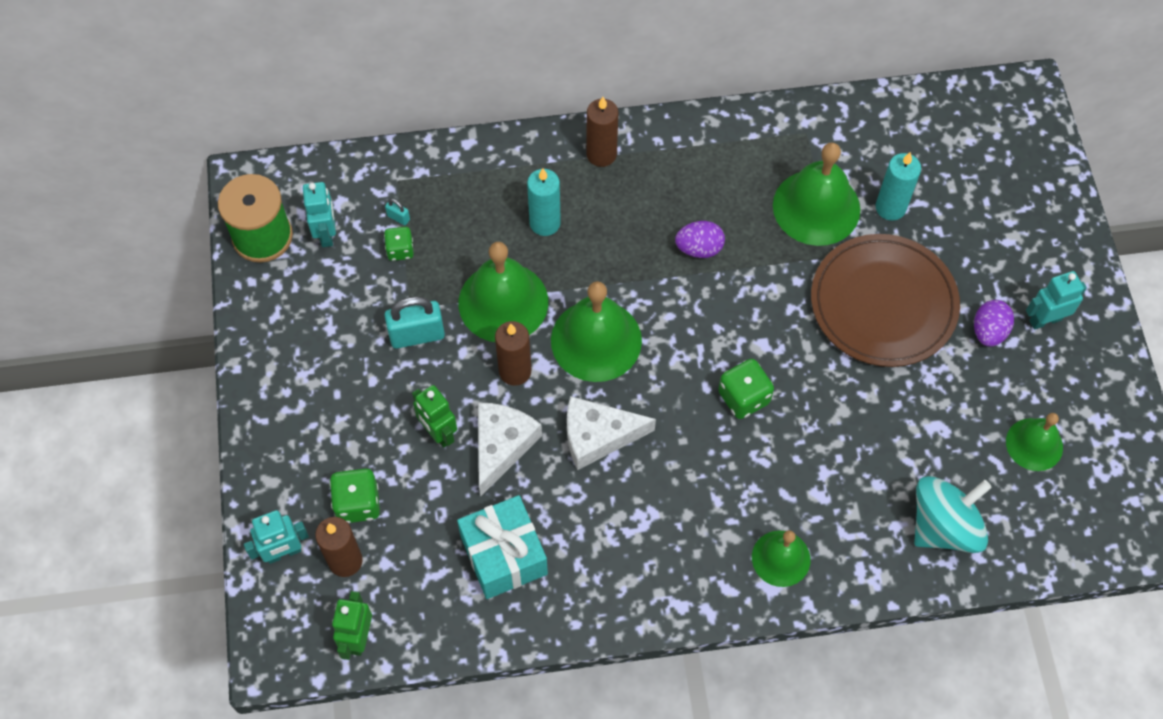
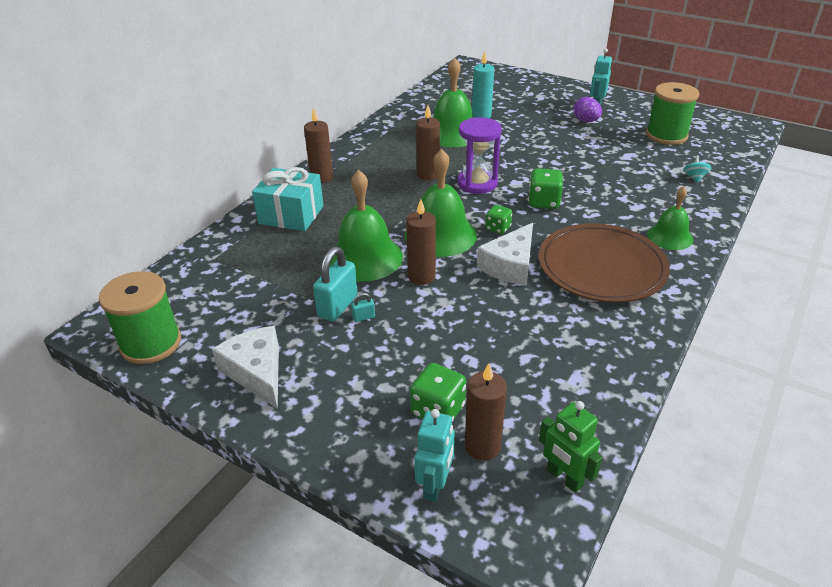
camera: 50 degrees left, 25 degrees down
turquoise robot [303,182,336,247] -> none
green dice [384,227,414,261] -> green dice moved to [485,205,512,234]
turquoise padlock [385,199,410,225] -> turquoise padlock moved to [351,293,375,322]
green robot [412,385,457,448] -> none
turquoise gift [457,495,548,599] -> turquoise gift moved to [252,167,324,231]
white cheese [478,403,542,496] -> white cheese moved to [212,326,279,409]
turquoise candle [527,168,561,236] -> none
purple egg [675,221,725,258] -> brown candle [416,105,440,180]
brown plate [811,234,960,367] -> brown plate moved to [539,223,670,303]
turquoise spinning top [914,476,992,553] -> turquoise spinning top [683,155,712,183], size x0.42
green bell [1006,413,1063,471] -> green spool [646,82,699,145]
none -> purple hourglass [457,117,502,194]

